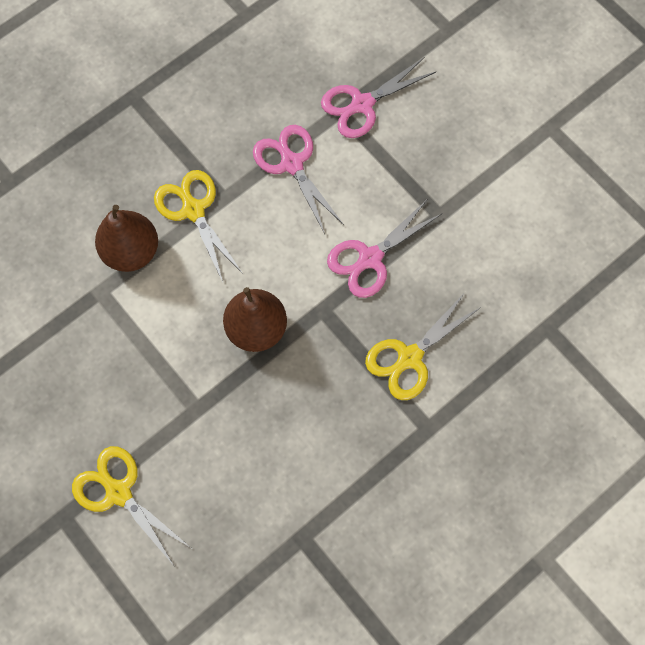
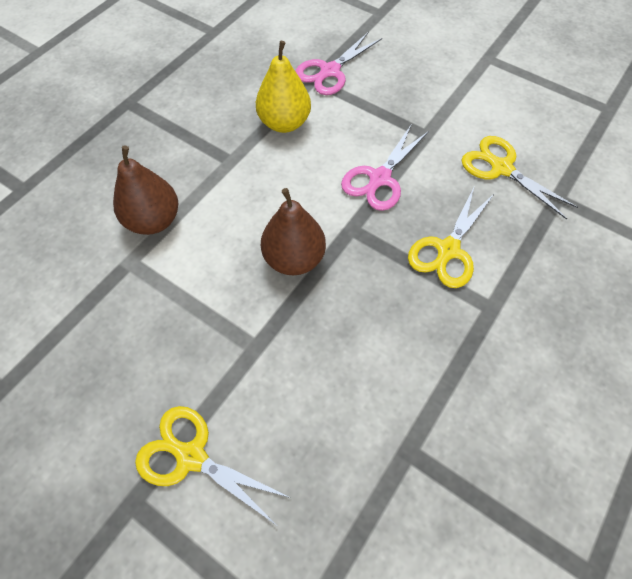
camera: 15 degrees left, 10 degrees down
yellow scissors [154,170,242,282] -> yellow scissors moved to [462,136,578,220]
pink scissors [253,125,344,234] -> yellow pear [256,41,311,133]

